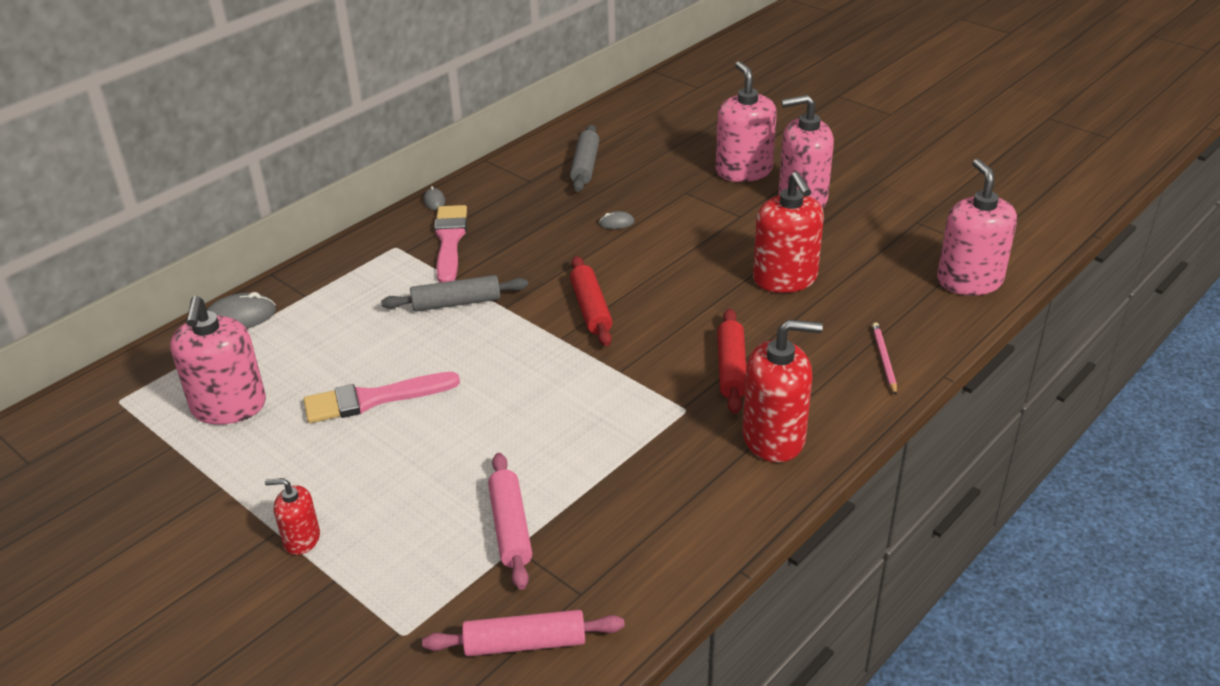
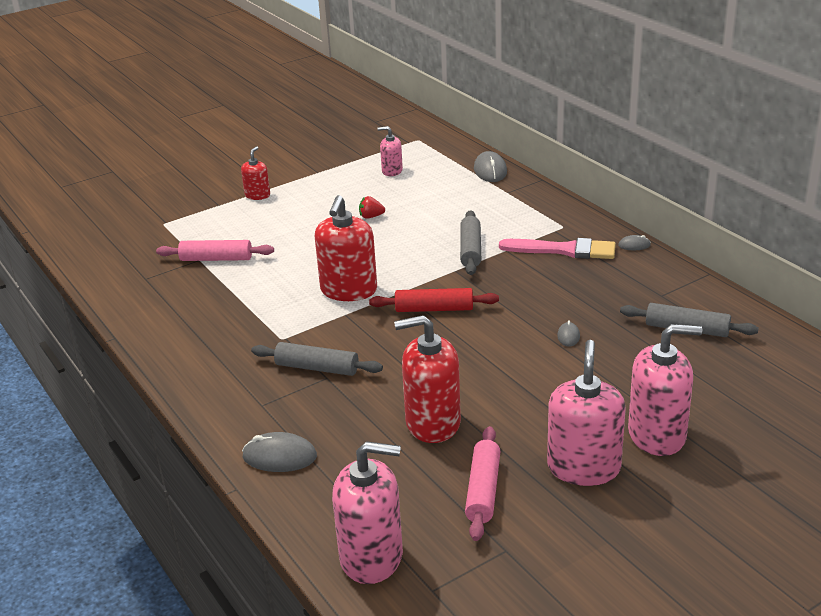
camera: 105 degrees right, 5 degrees down
pink soap dispenser [170,296,266,425] -> pink soap dispenser [377,126,403,176], size x0.53
pink brush [303,372,460,423] -> red strawberry [359,196,385,219]
pink rolling pin [422,610,625,656] -> pink rolling pin moved to [465,426,501,541]
red rolling pin [717,308,746,414] -> grey rolling pin [251,342,383,376]
red soap dispenser [743,320,823,462] -> red soap dispenser moved to [314,195,377,301]
pink pencil [872,323,897,395] -> grey mouse [242,432,317,472]

